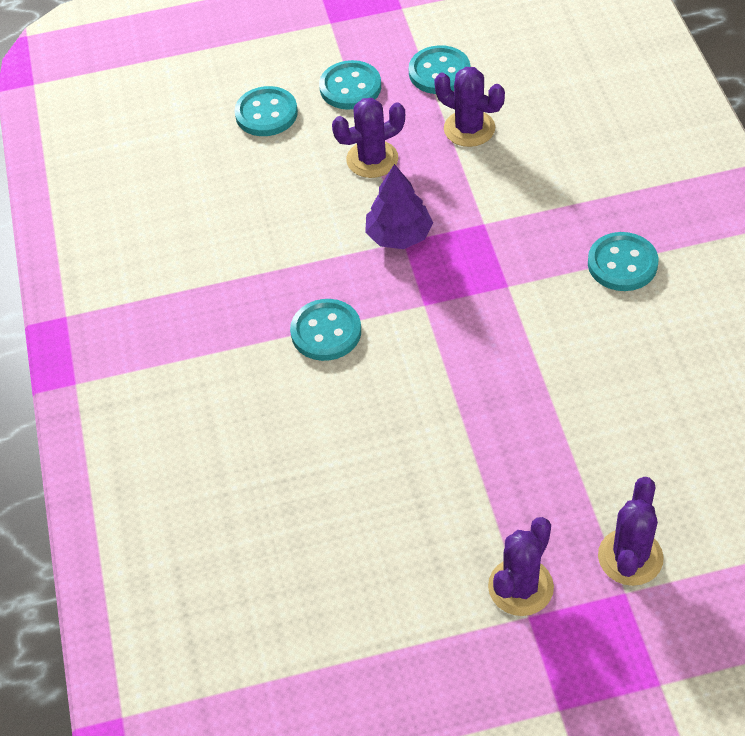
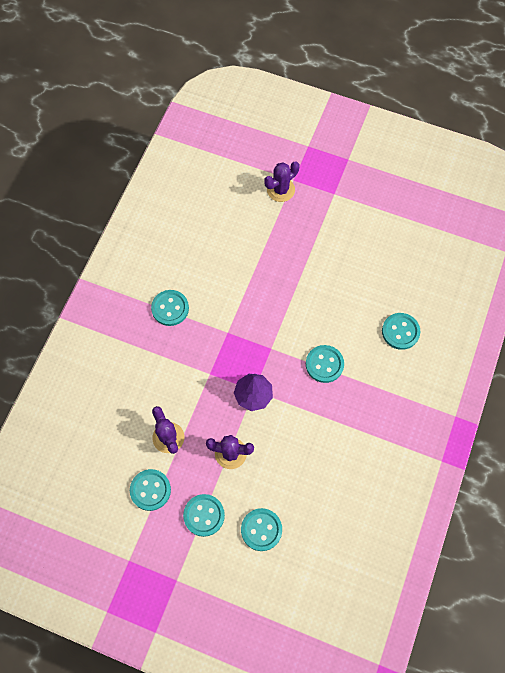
camera: 150 degrees left, 15 degrees up
purple cactus [488,517,554,616] -> none
none -> turquoise button [382,313,420,350]

